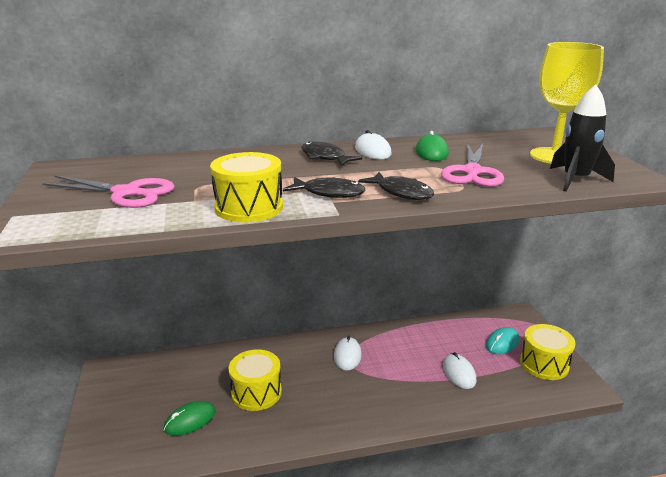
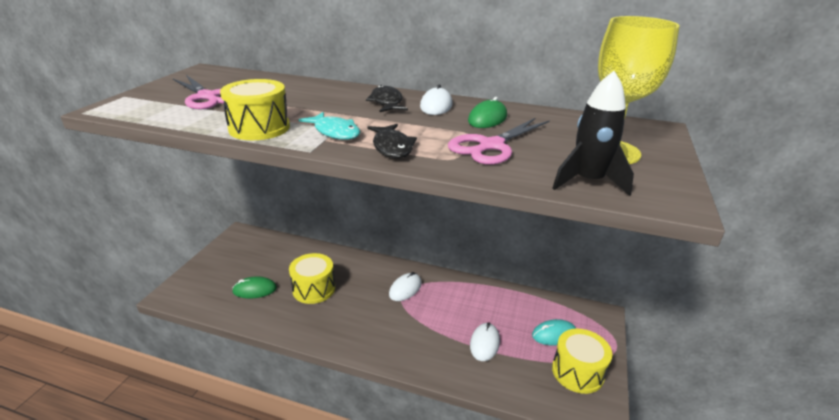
camera: 30 degrees right, 5 degrees up
black fish [283,177,365,198] -> turquoise fish [299,112,360,140]

